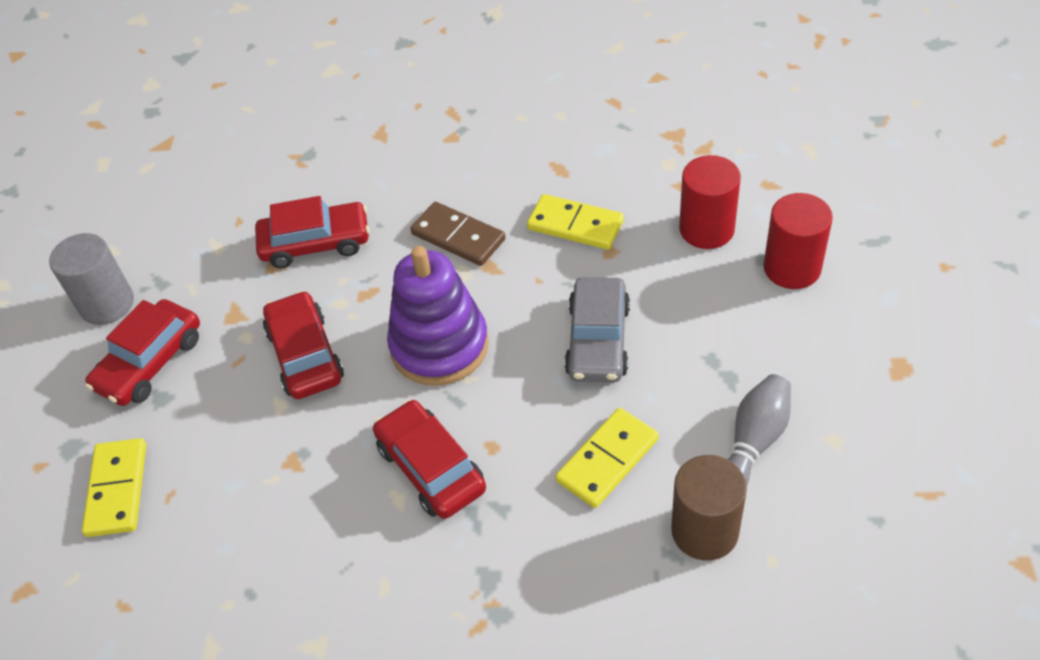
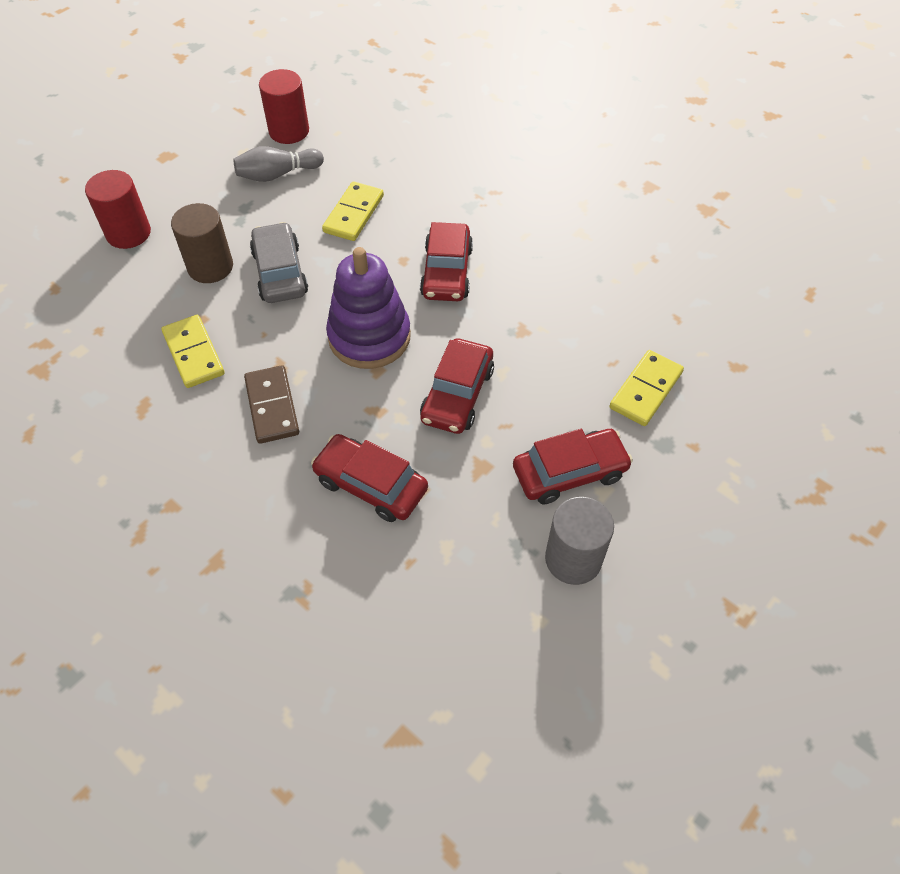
camera: 145 degrees left, 5 degrees up
yellow domino [556,408,659,508] -> yellow domino turned 60 degrees counterclockwise [322,181,384,241]
grey car [564,277,630,382] -> grey car turned 60 degrees counterclockwise [250,222,308,303]
brown cylinder [671,455,747,561] -> brown cylinder moved to [171,203,233,283]
red cylinder [679,155,741,249] -> red cylinder moved to [259,69,309,144]

